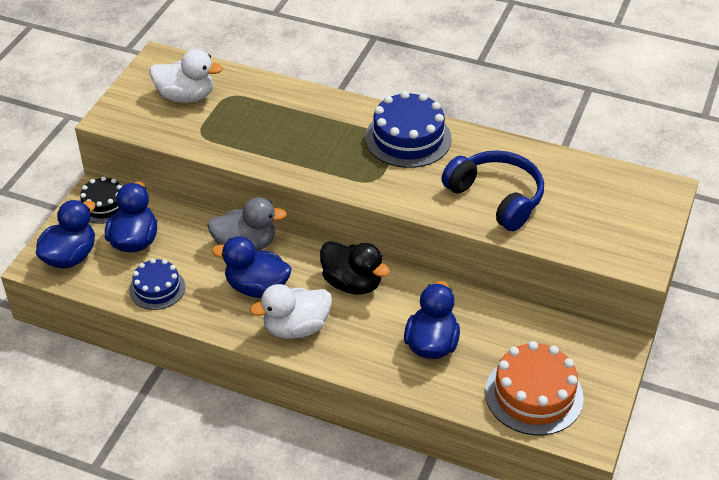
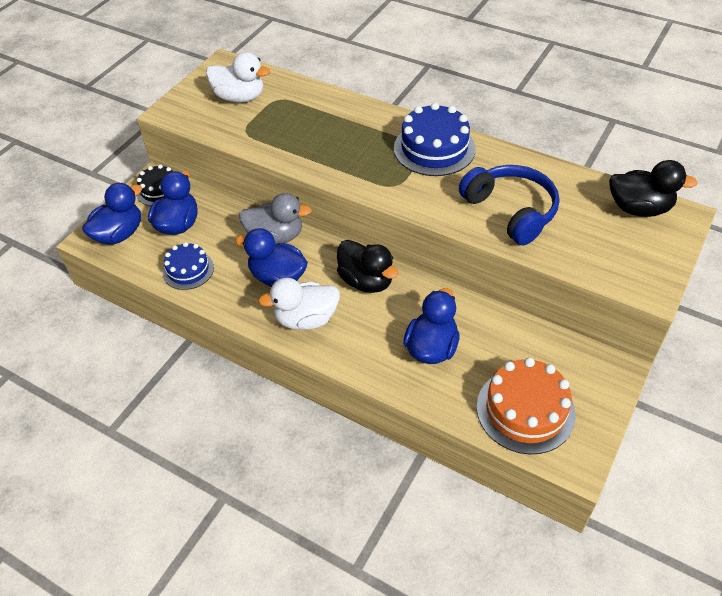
camera: 10 degrees right, 5 degrees up
none -> black duck [609,160,698,217]

